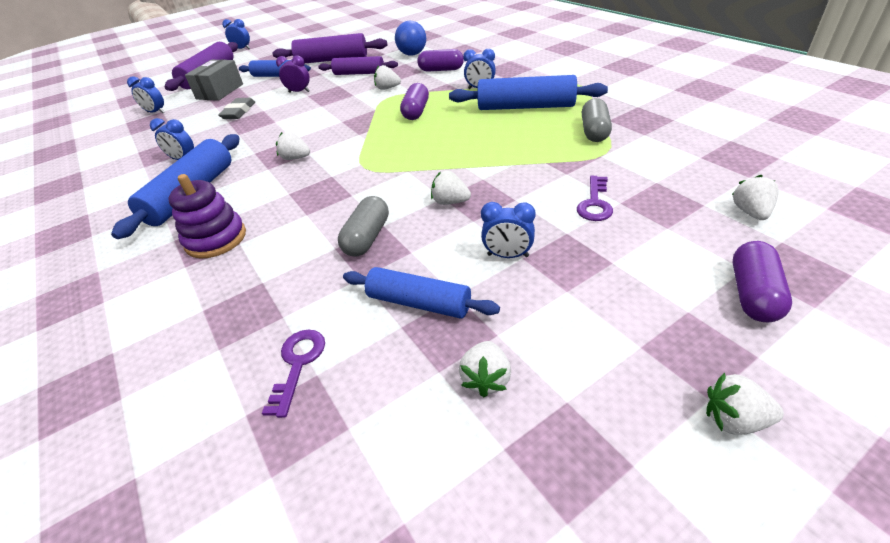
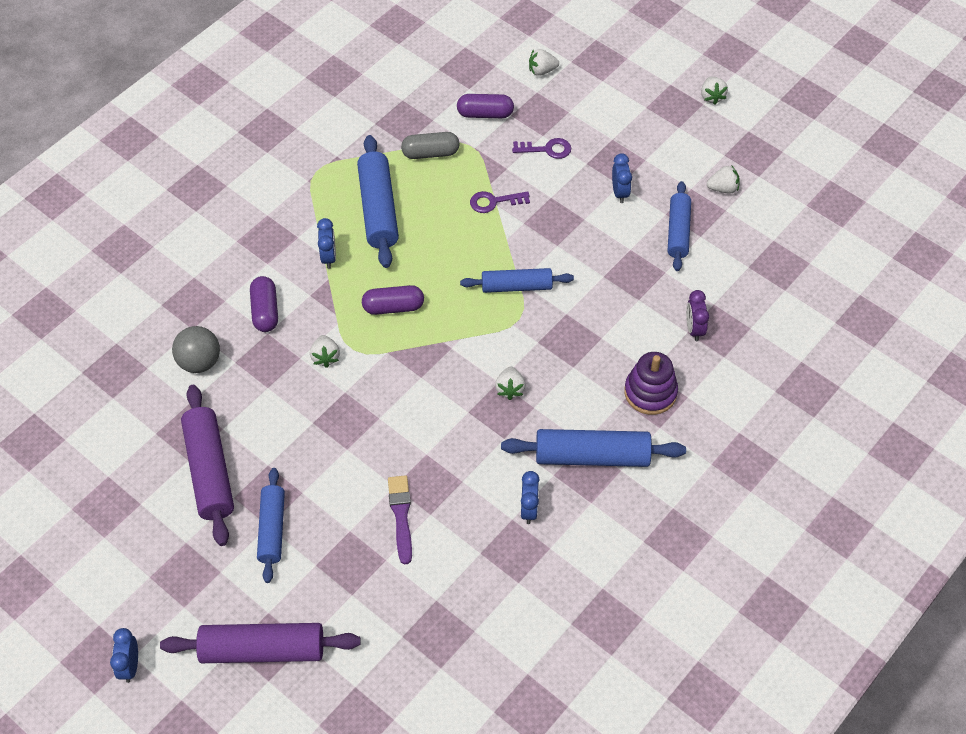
camera: 110 degrees left, 15 degrees up
blue clock [127,77,165,113] -> none
grey box [185,59,243,101] -> none
grey eraser [218,98,255,119] -> purple brush [388,475,412,564]
purple key [262,330,325,418] -> purple key moved to [470,191,530,213]
purple clock [276,56,310,93] -> purple clock moved to [686,290,709,341]
purple rolling pin [318,56,398,75] -> none
grey capsule [338,196,389,256] -> none
blue ball [395,21,426,56] -> grey ball [172,326,220,373]
white strawberry [431,171,471,205] -> none
purple capsule [733,241,792,322] -> purple capsule moved to [457,94,514,118]
none -> blue rolling pin [460,268,574,293]

